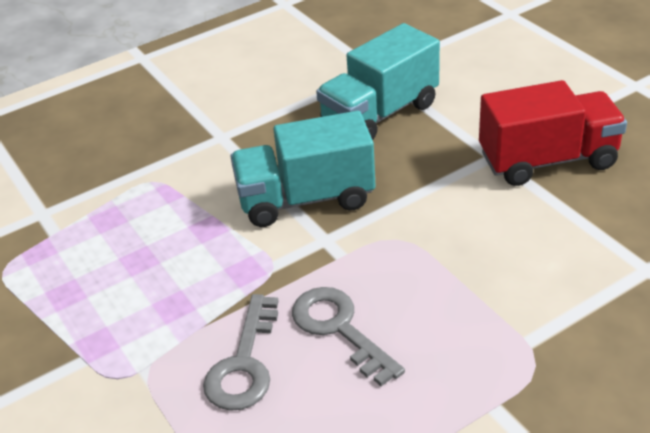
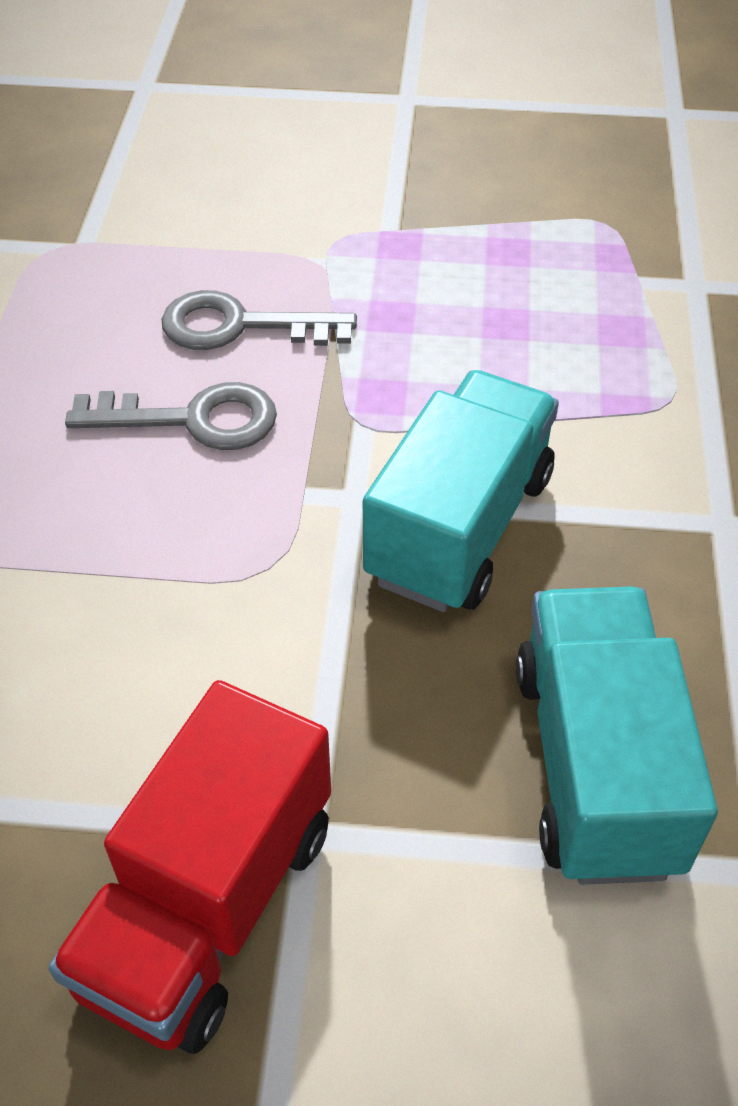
camera: 125 degrees right, 10 degrees up
grey key [203,294,279,411] -> grey key turned 45 degrees counterclockwise [161,290,357,350]

